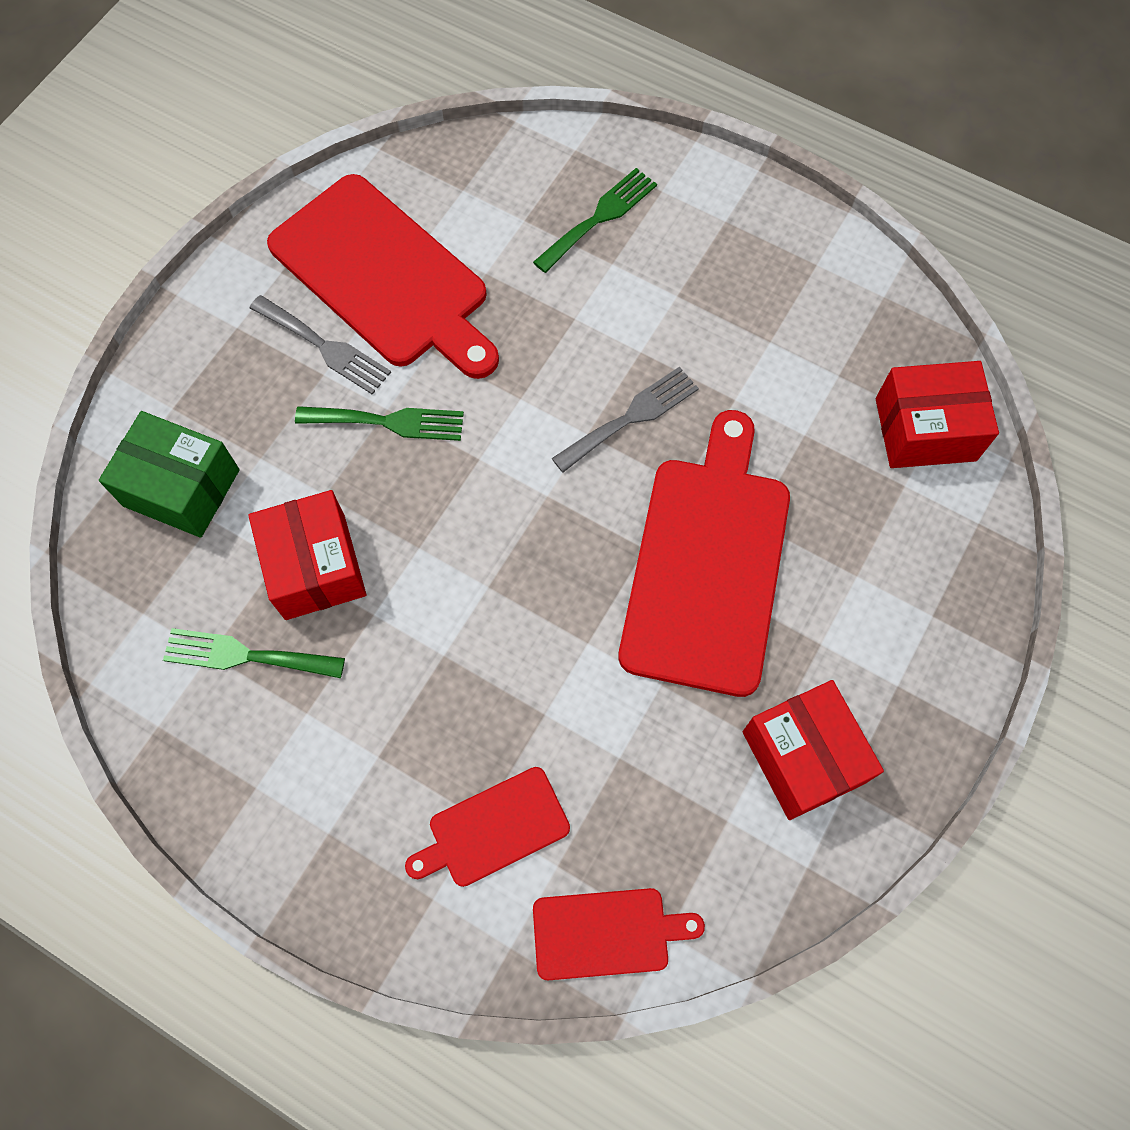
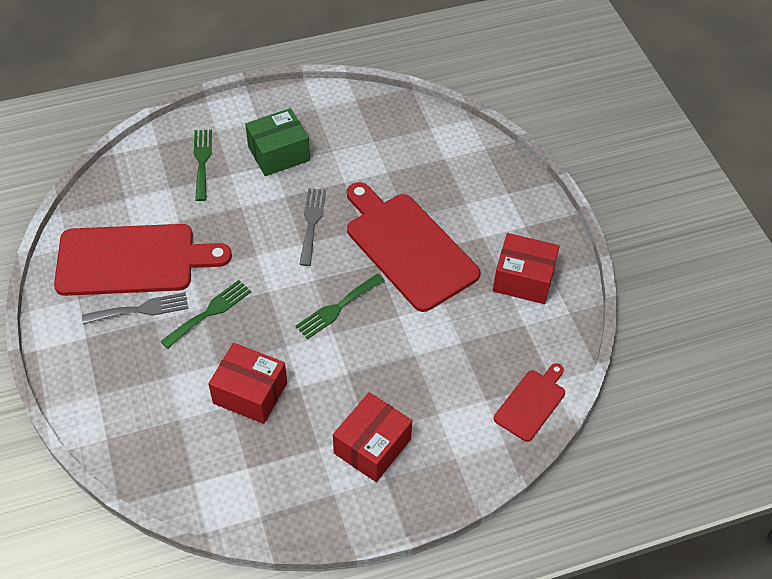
camera: 50 degrees left, 15 degrees down
green box [99,411,240,538] -> green box moved to [245,108,310,176]
green fork [163,628,345,678] -> green fork moved to [295,274,385,339]
red cutting board [405,767,570,887] -> none
red box [876,361,999,468] -> red box moved to [333,392,412,482]

